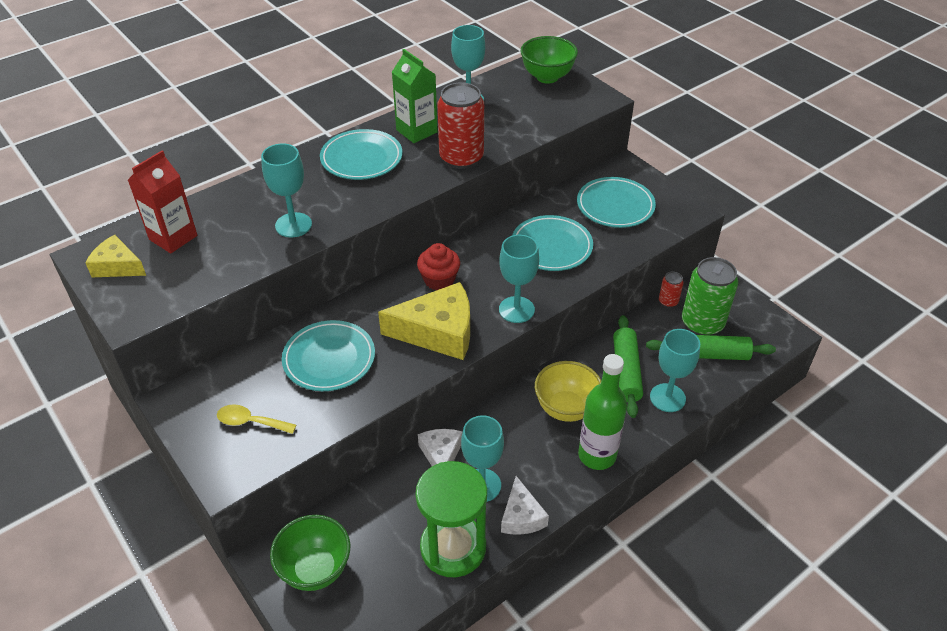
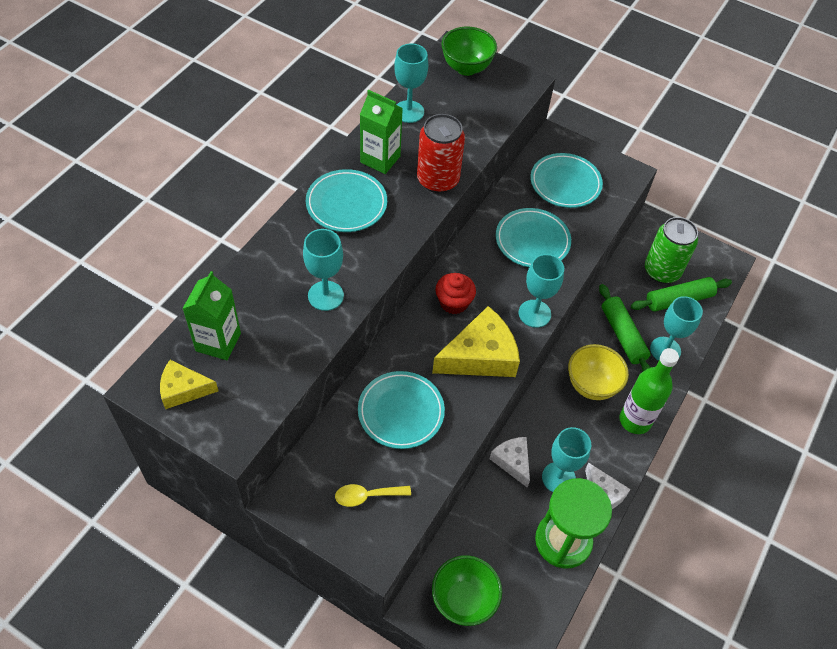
camera: 25 degrees left, 10 degrees up
red carton [128,151,197,253] -> green carton [183,271,241,360]
red can [659,272,683,308] -> none

